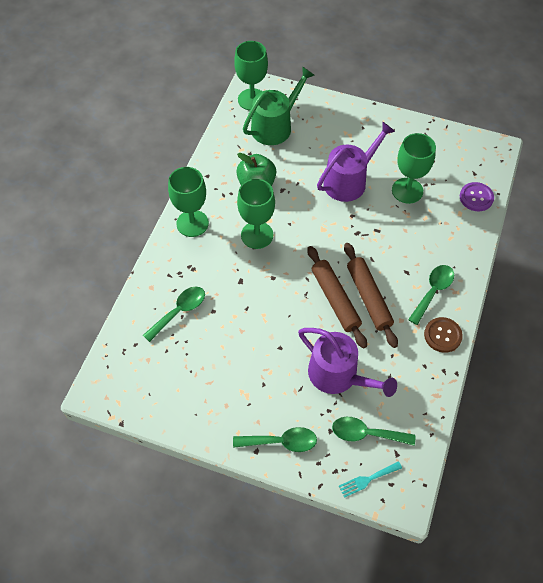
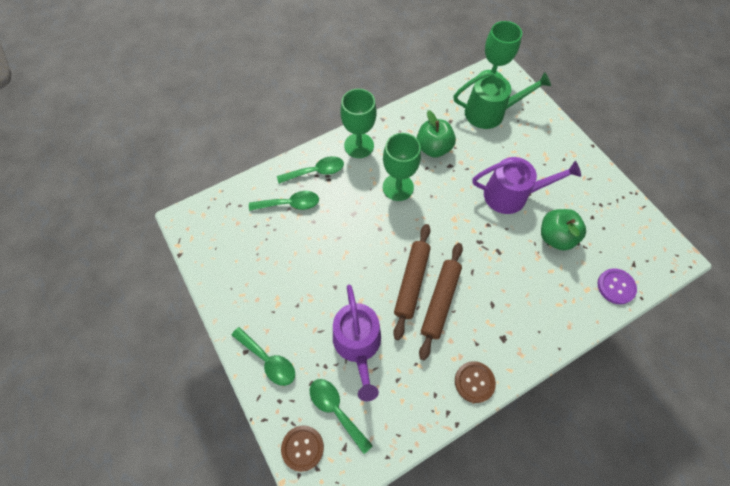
camera: 40 degrees right, 5 degrees up
turquoise fork [339,461,402,498] -> brown button [281,425,324,472]
green goblet [392,133,436,204] -> green apple [541,209,586,251]
green spoon [408,265,454,325] -> green spoon moved to [277,156,344,184]

